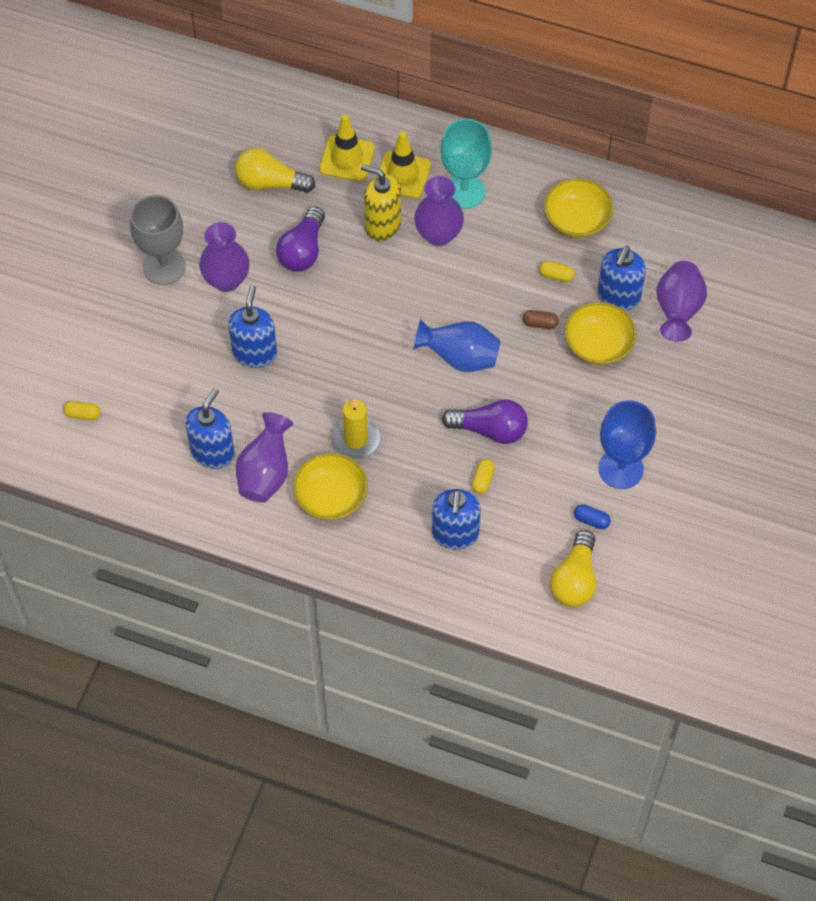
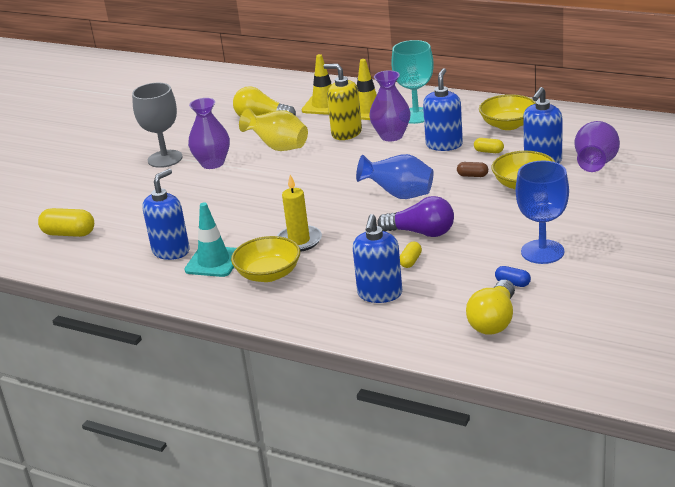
camera: 10 degrees right, 30 degrees down
yellow capsule [64,401,101,420] -> yellow capsule [38,208,94,237], size x1.81
blue soap dispenser [228,285,277,368] -> blue soap dispenser moved to [423,68,463,151]
purple vase [236,412,293,503] -> turquoise traffic cone [185,202,237,277]
purple light bulb [276,206,325,272] -> yellow vase [239,108,308,151]

